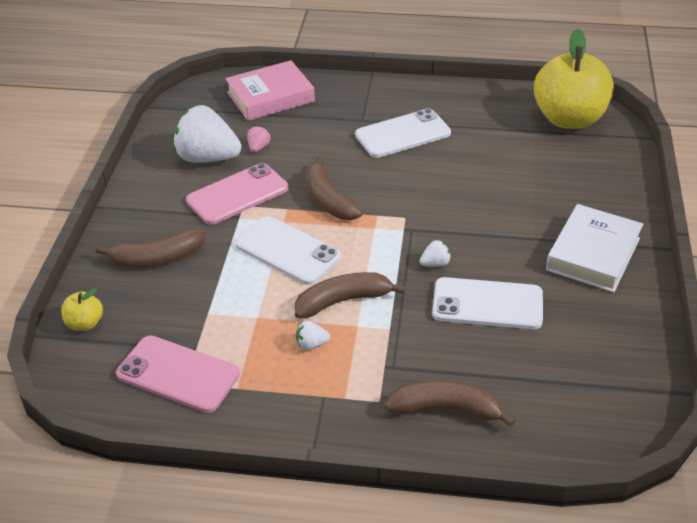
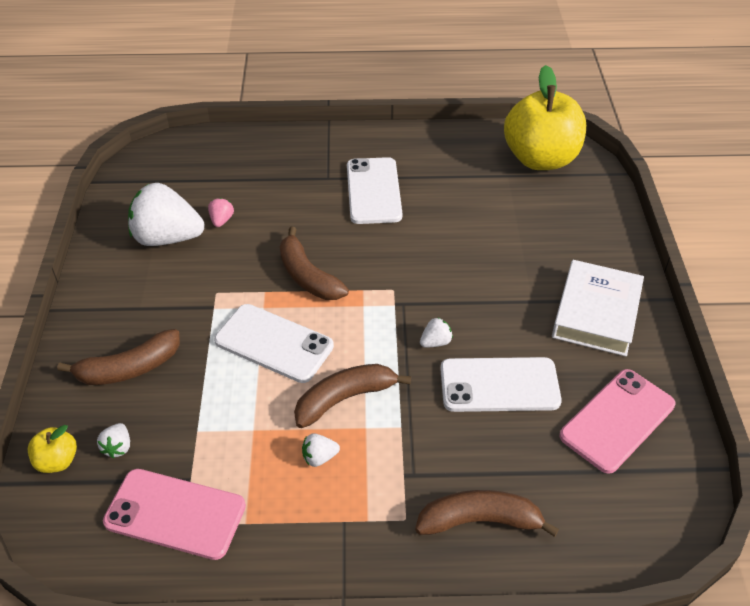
camera: 10 degrees left, 5 degrees up
pink phone [186,163,288,225] -> pink phone moved to [560,369,676,474]
pink book [225,60,315,121] -> none
white phone [355,108,451,158] -> white phone turned 60 degrees counterclockwise [347,157,403,224]
none -> white strawberry [97,423,130,459]

